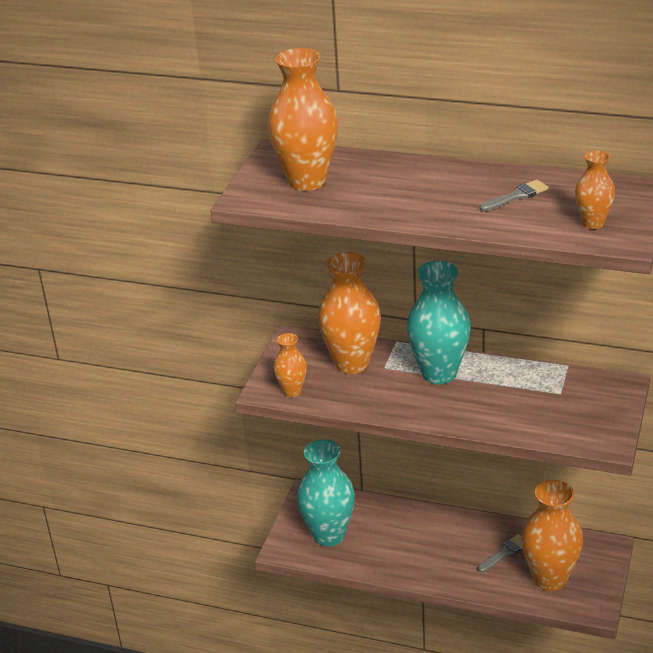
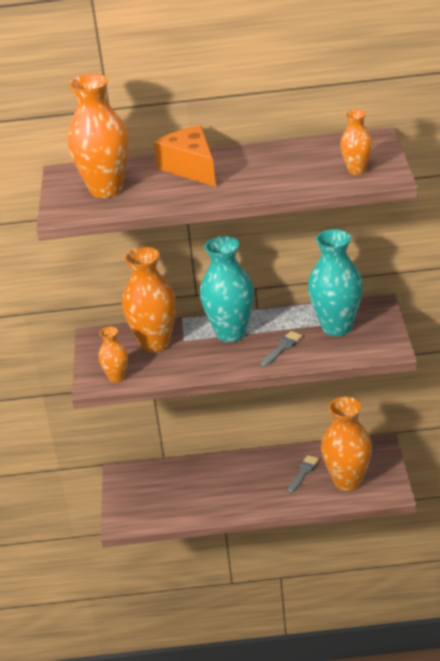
camera: 20 degrees left, 0 degrees up
turquoise vase [297,439,355,547] -> turquoise vase moved to [308,229,363,336]
grey brush [479,180,548,211] -> grey brush moved to [261,331,303,367]
none -> orange cheese [154,125,216,187]

